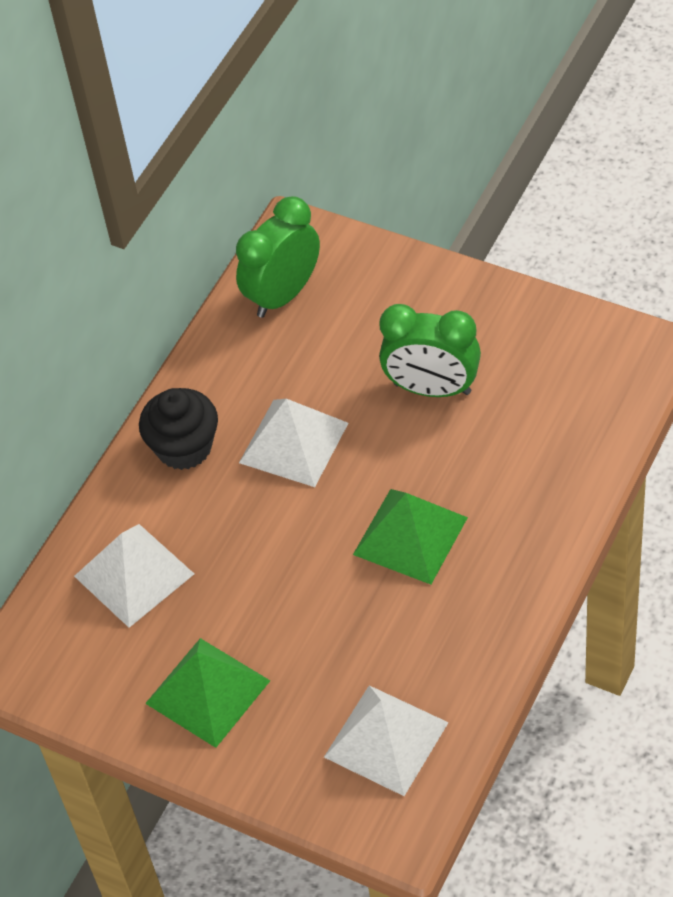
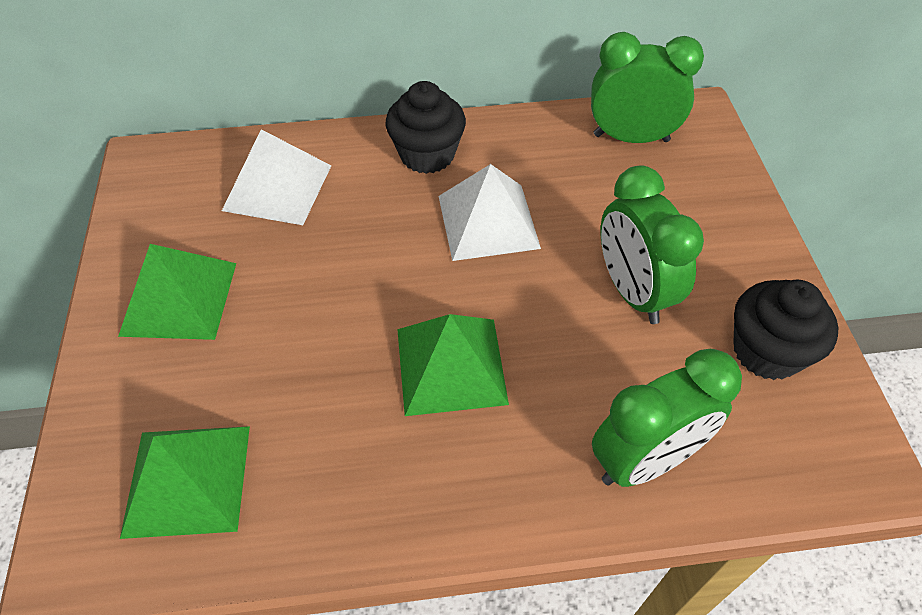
camera: 50 degrees right, 0 degrees up
white pyramid [324,685,449,796] -> green pyramid [120,426,250,539]
none -> green clock [592,349,742,487]
none -> black cupcake [733,280,838,380]

